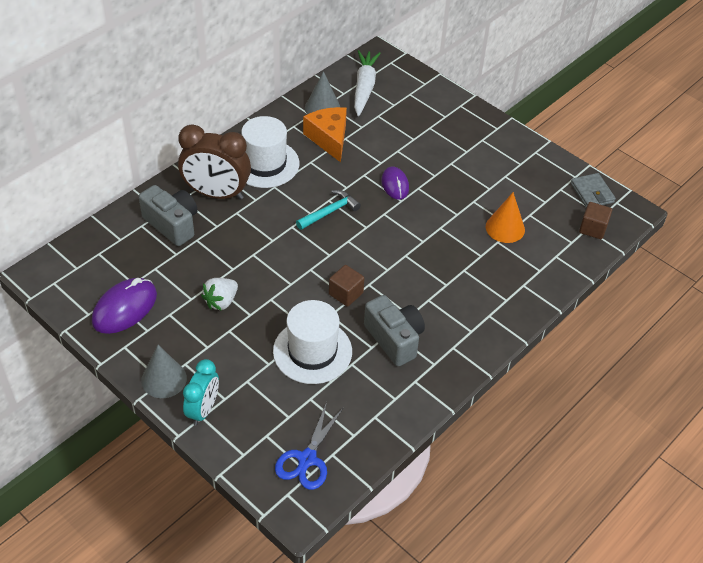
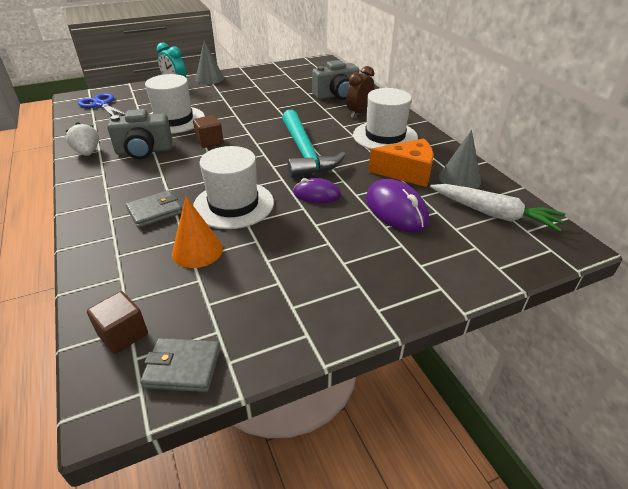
camera: 115 degrees right, 10 degrees down
purple mouse [92,278,157,334] -> purple mouse moved to [366,179,429,232]
brown clock [178,124,251,200] -> brown clock [346,66,374,118], size x0.62
white strawberry [201,278,238,311] -> white strawberry moved to [66,122,99,156]
turquoise hammer [296,190,361,230] -> turquoise hammer [282,110,346,178], size x1.80
none -> grey wallet [126,190,182,228]
none -> white hat [193,146,274,229]

